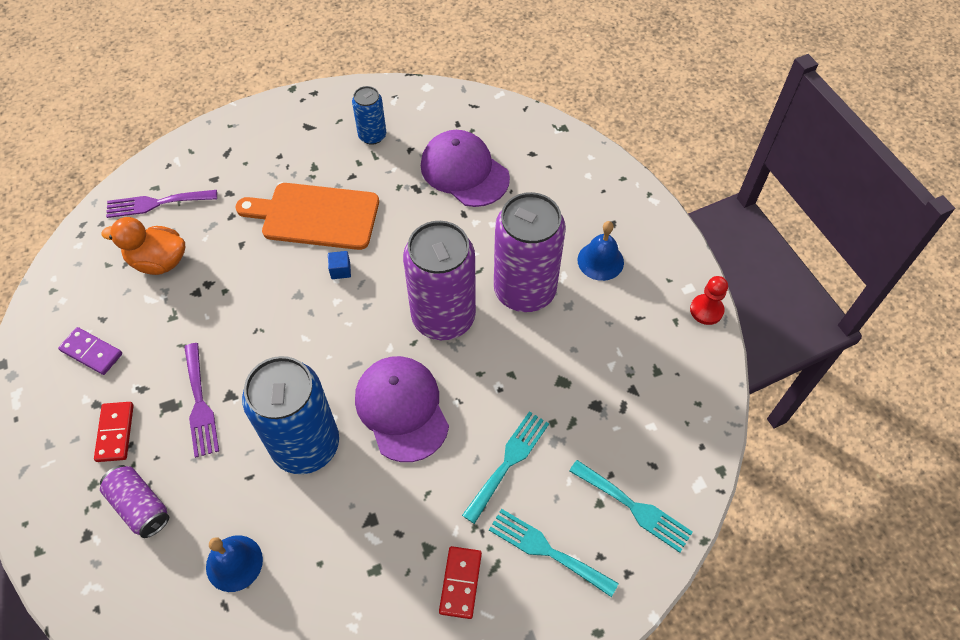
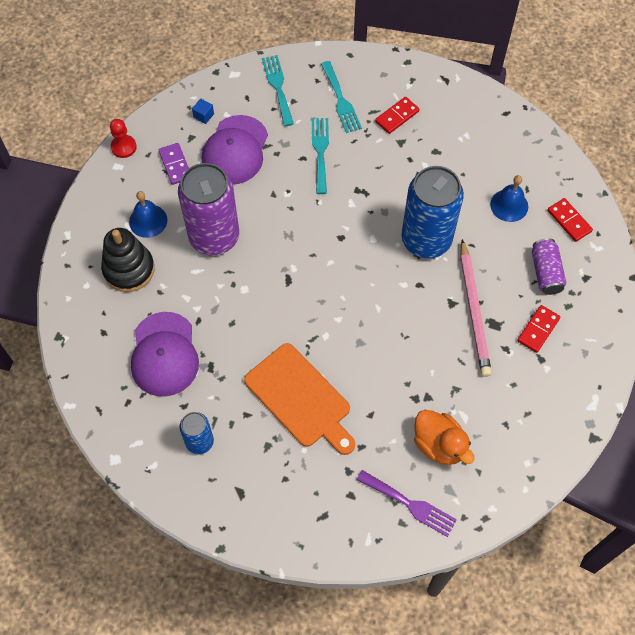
camera: 140 degrees left, 5 degrees up
purple domino [58,327,122,375] -> purple domino moved to [159,143,189,185]
purple fork [184,343,219,458] -> pink pencil [460,239,492,377]
blue cube [328,251,351,279] -> blue cube moved to [192,99,214,124]
purple cap [355,356,449,462] -> purple cap moved to [202,115,268,184]
purple can [403,221,476,340] -> none
turquoise fork [462,411,549,524] -> turquoise fork turned 105 degrees clockwise [312,118,329,194]
none -> black stacking toy [101,228,155,292]
none -> red domino [547,198,593,242]

